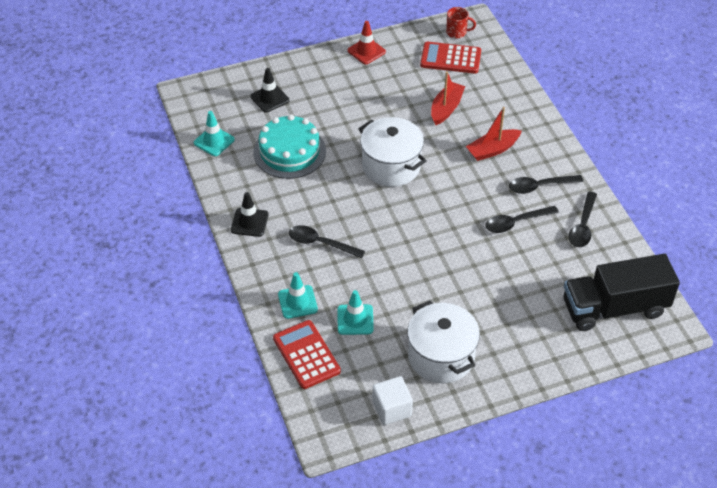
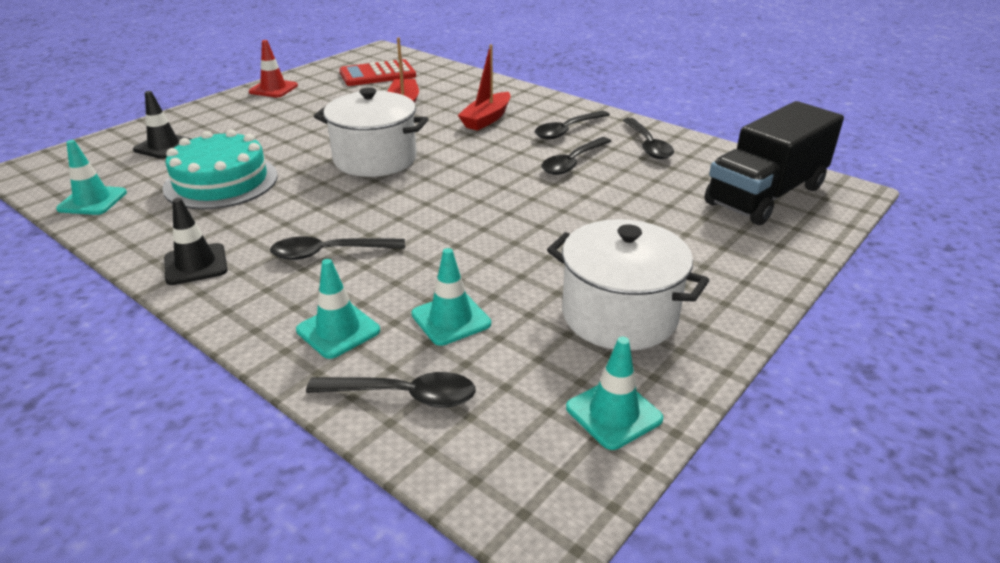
camera: 30 degrees left, 15 degrees down
red calculator [273,320,341,389] -> black spoon [306,372,476,407]
white cube [372,376,413,425] -> turquoise traffic cone [566,337,663,450]
red mug [446,7,476,38] -> none

